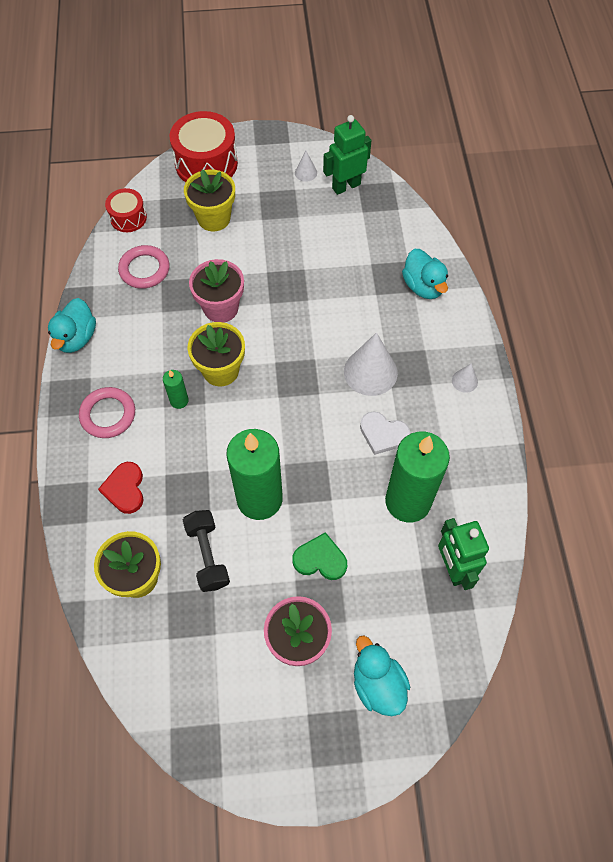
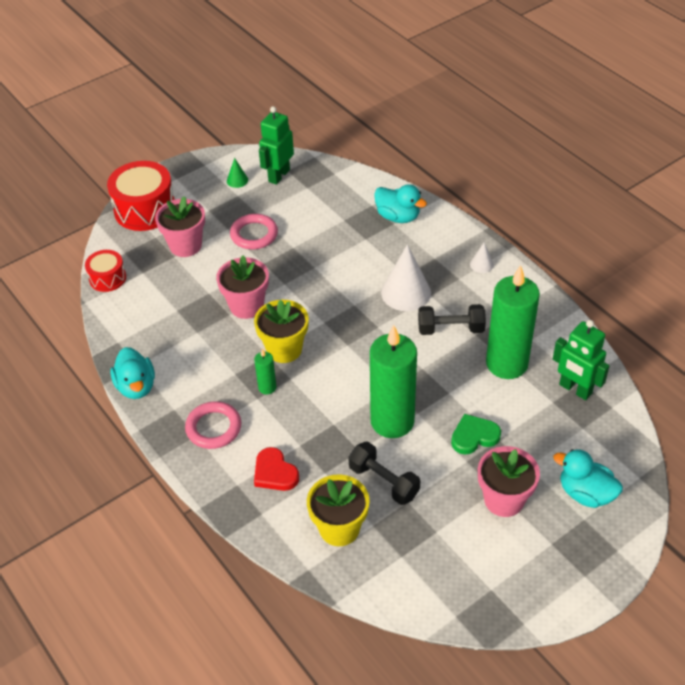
camera: 30 degrees left, 15 degrees down
pink ring [118,245,169,289] -> pink ring moved to [230,214,278,250]
yellow flower pot [184,169,235,231] -> pink flower pot [155,196,205,257]
white cone [295,151,317,182] -> green cone [227,158,248,188]
white heart [360,411,410,455] -> black dumbbell [418,304,486,335]

